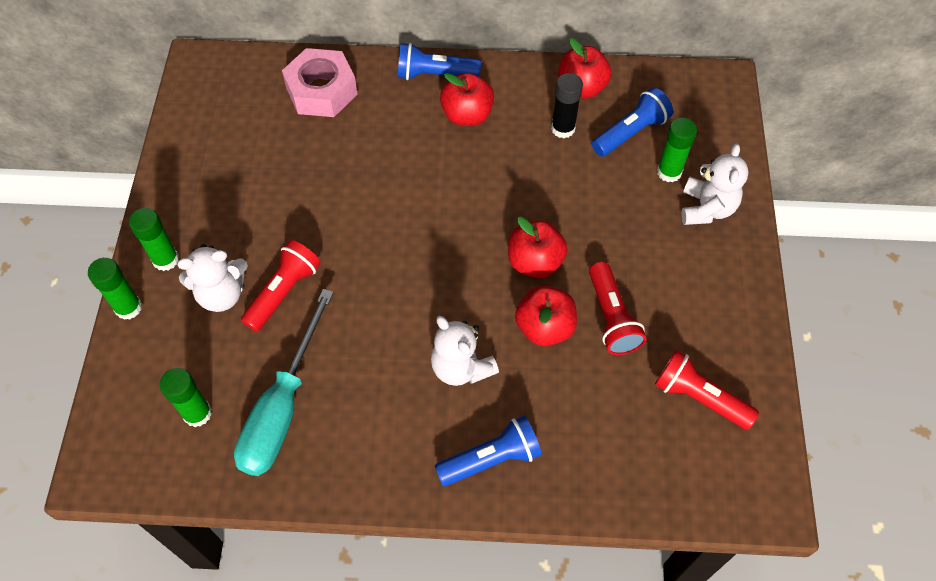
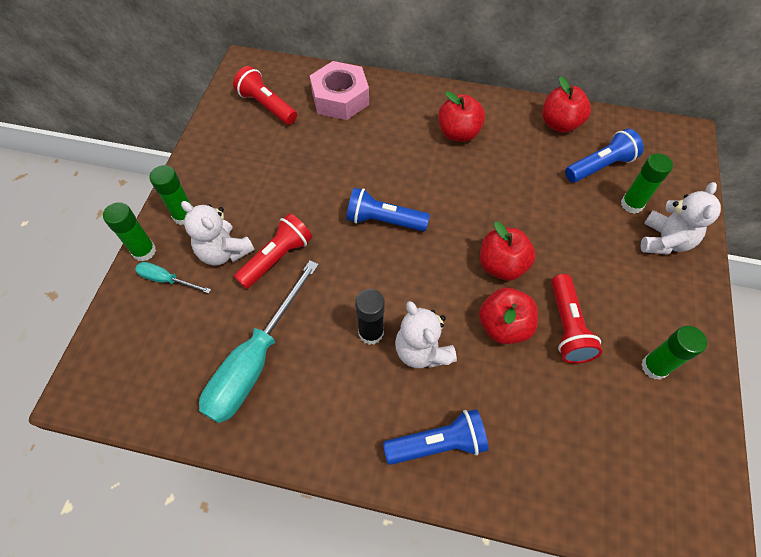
camera: 10 degrees right, 0 degrees up
green glue stick [160,368,212,427] -> green glue stick moved to [641,326,707,380]
white teddy bear [177,244,248,312] -> white teddy bear turned 45 degrees clockwise [181,201,255,266]
blue flashlight [398,43,481,80] -> blue flashlight moved to [346,188,430,231]
black glue stick [551,73,583,138] -> black glue stick moved to [355,289,385,345]
red flashlight [655,350,759,430] -> red flashlight moved to [233,66,297,125]
none -> turquoise screwdriver [135,262,211,293]

